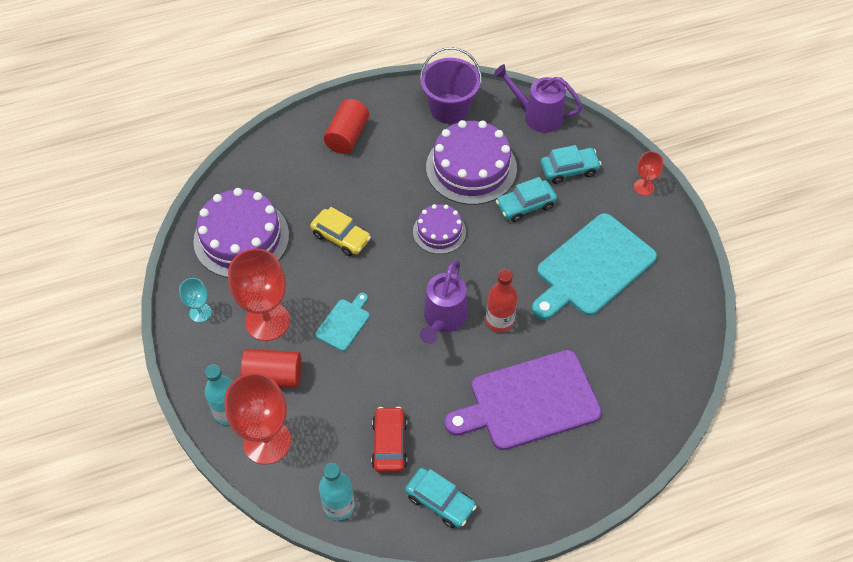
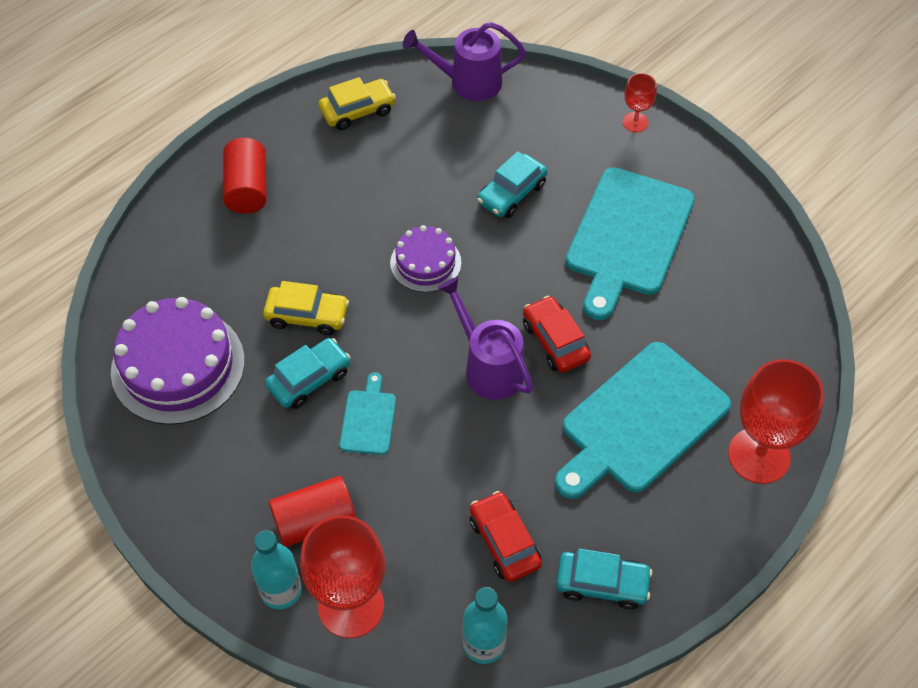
camera: 25 degrees left, 0 degrees up
turquoise goblet [179,278,212,322] -> none
red goblet [228,249,290,341] -> red goblet moved to [728,359,824,484]
purple bucket [420,47,482,124] -> yellow car [319,77,396,130]
purple watering can [420,260,468,344] -> purple watering can turned 150 degrees clockwise [438,277,533,400]
purple cake [426,120,517,205] -> none
purple cutting board [445,350,602,450] -> turquoise cutting board [555,342,731,499]
red bottle [486,269,518,332] -> red car [523,296,591,373]
turquoise car [541,145,602,184] -> turquoise car moved to [265,338,351,409]

